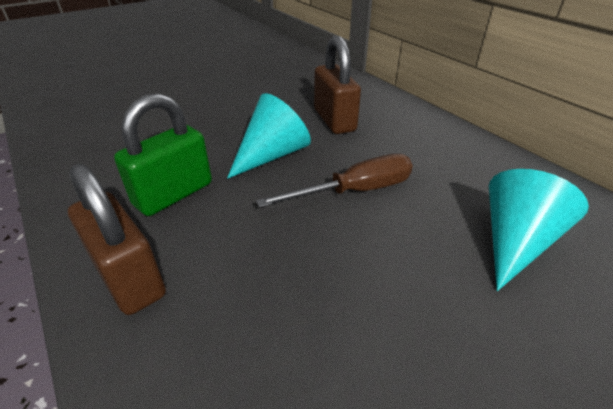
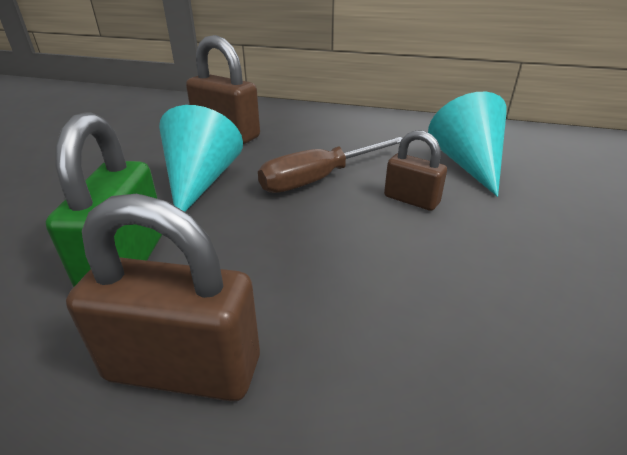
camera: 40 degrees left, 5 degrees down
brown screwdriver [256,154,413,208] -> brown screwdriver turned 150 degrees counterclockwise [258,137,403,193]
none -> brown padlock [384,130,447,211]

